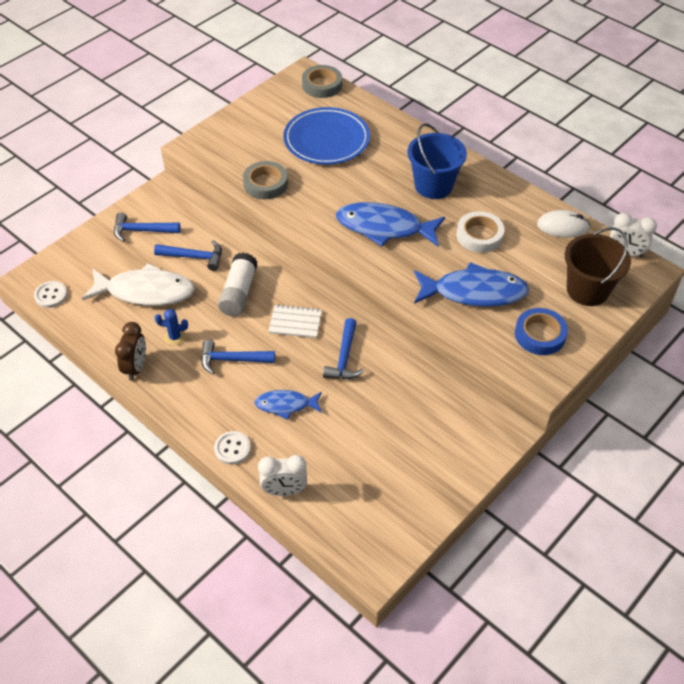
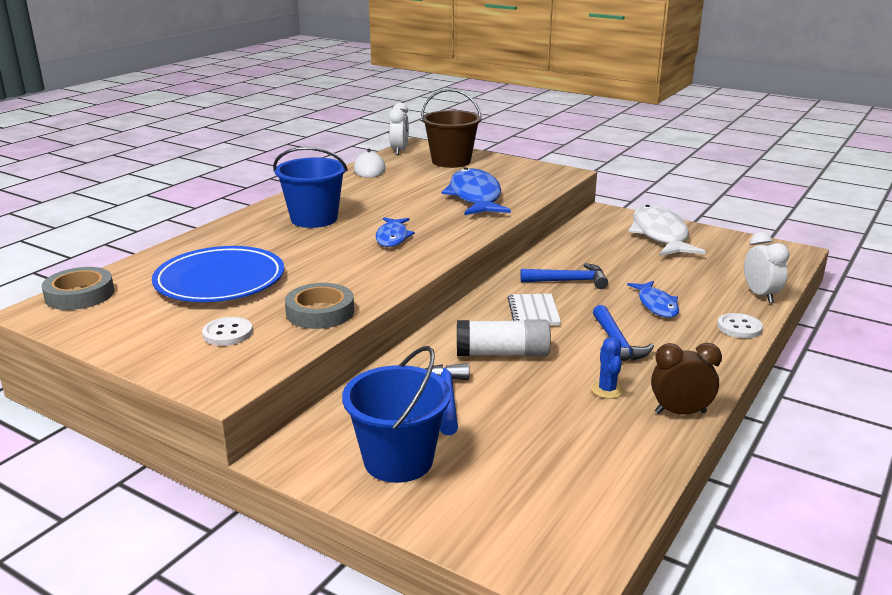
camera: 100 degrees left, 25 degrees down
white button [34,281,68,308] -> white button moved to [202,317,253,346]
white fish [82,263,195,306] -> white fish moved to [628,205,706,256]
blue hammer [114,213,180,242] -> blue bucket [342,346,451,483]
blue fish [336,202,445,247] -> blue fish [376,218,415,247], size x0.56
white tape [457,211,505,253] -> none
blue tape [515,308,568,355] -> none

